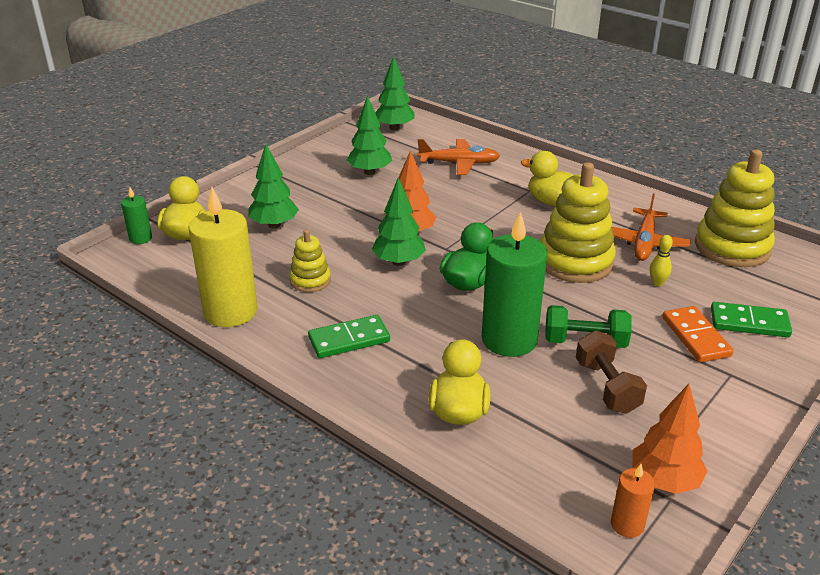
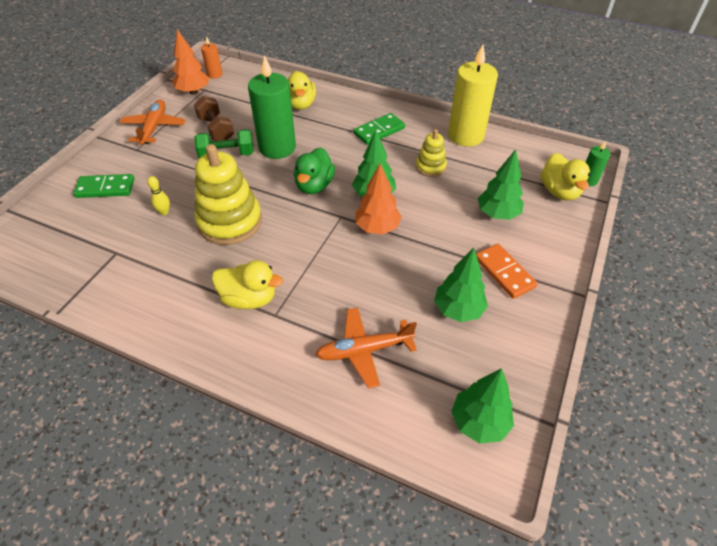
camera: 165 degrees right, 15 degrees up
orange plane [611,194,691,261] -> orange plane moved to [120,100,186,145]
orange domino [662,306,734,362] -> orange domino moved to [476,244,538,299]
yellow stacking toy [695,149,775,267] -> none

